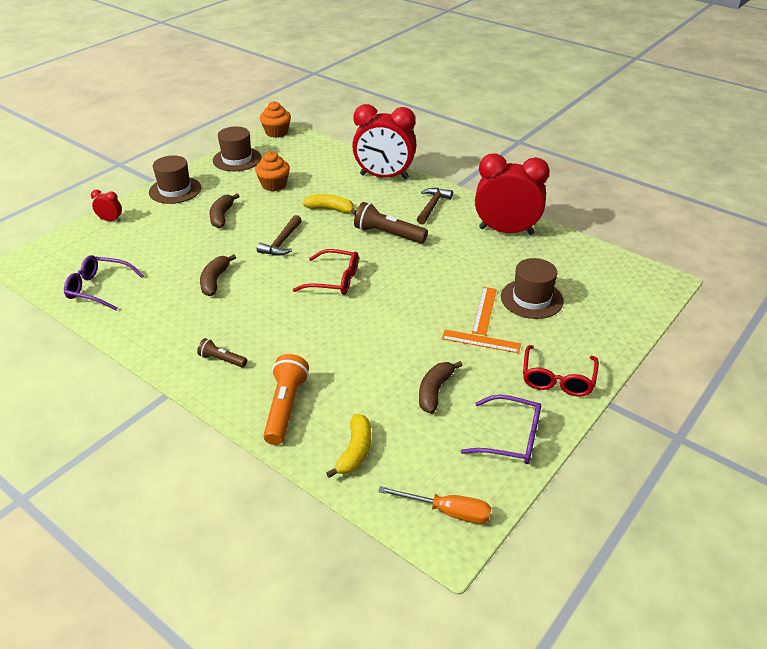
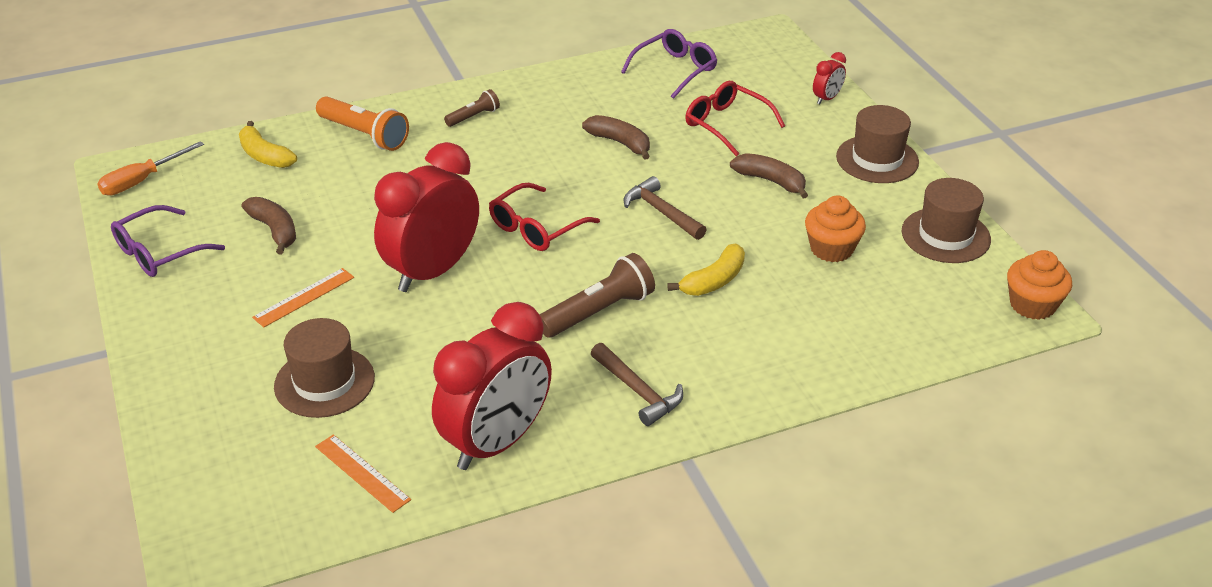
camera: 120 degrees right, 0 degrees up
red clock [352,104,416,179] -> red clock moved to [374,142,479,292]
orange ruler [472,287,497,335] -> orange ruler moved to [315,434,411,513]
red glasses [523,345,599,397] -> red glasses moved to [685,81,785,156]

